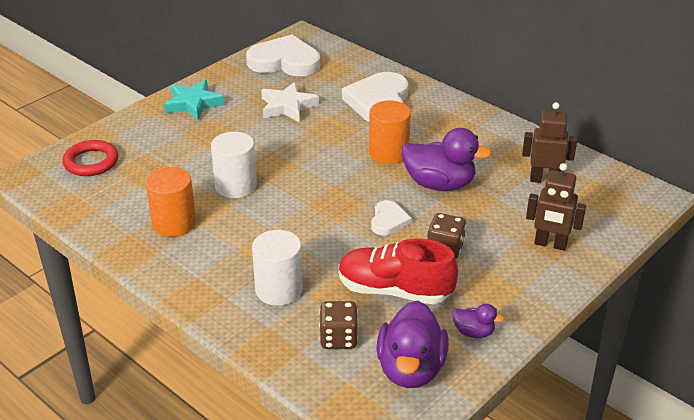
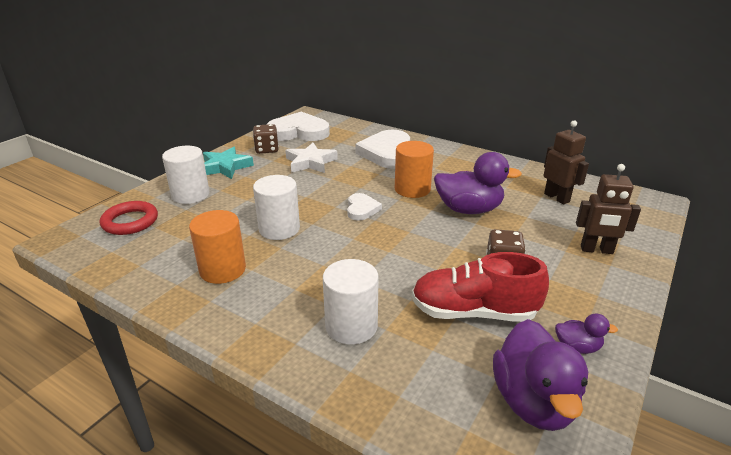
camera: 10 degrees left, 5 degrees down
brown dice [319,301,358,349] -> brown dice moved to [253,124,279,154]
white heart [371,200,412,235] -> white heart moved to [347,193,382,221]
brown robot [522,102,577,183] -> brown robot turned 60 degrees clockwise [544,120,589,204]
none -> white cylinder [162,146,210,204]

